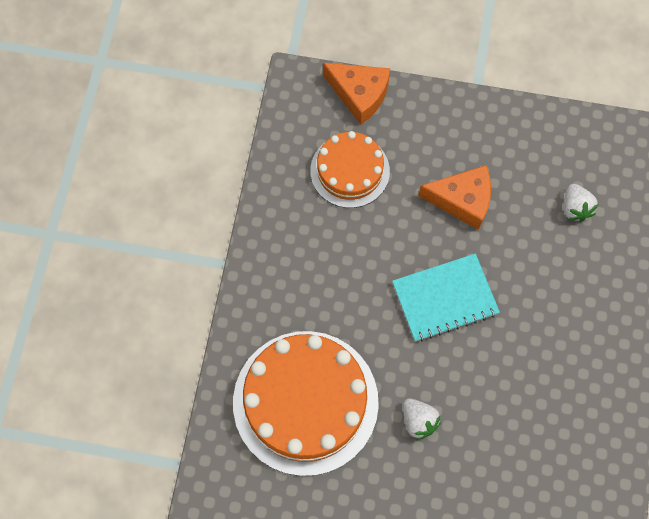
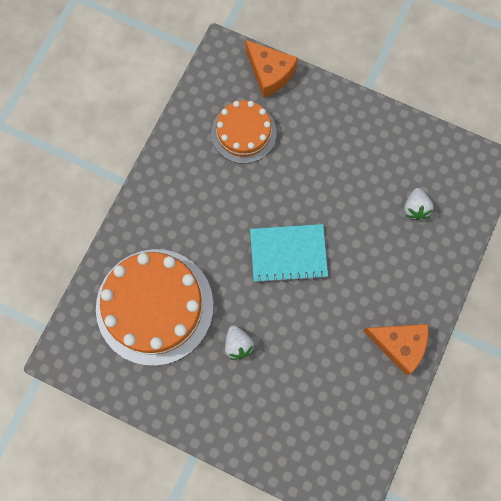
camera: 15 degrees right, 5 degrees up
orange cheese [418,165,491,230] -> orange cheese moved to [363,324,429,375]

